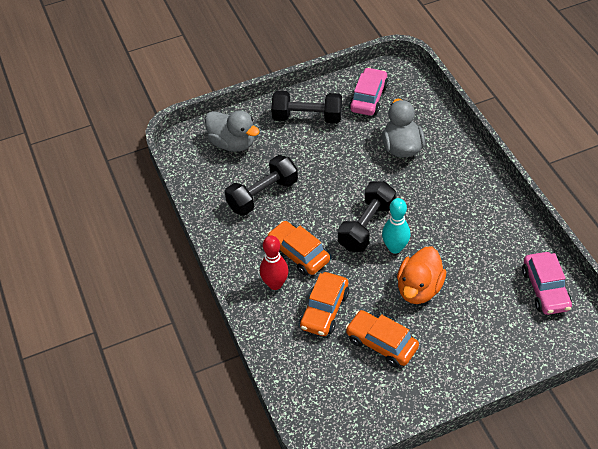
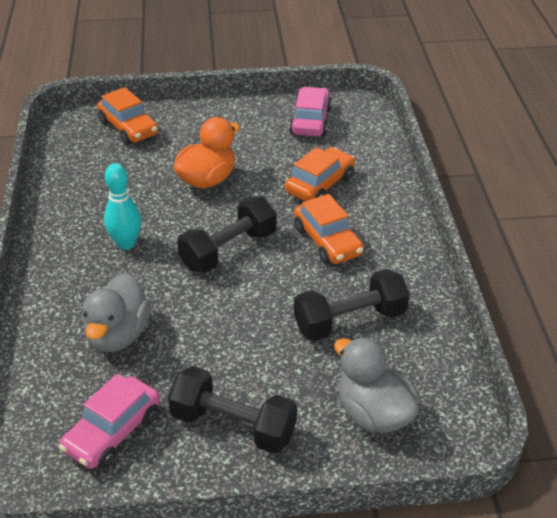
camera: 165 degrees left, 10 degrees down
red bowling pin [260,235,289,290] -> none
orange car [345,310,419,367] -> orange car moved to [97,87,158,145]
turquoise bowling pin [382,198,410,254] -> turquoise bowling pin moved to [104,163,141,250]
pink car [522,252,572,315] -> pink car moved to [289,87,332,136]

